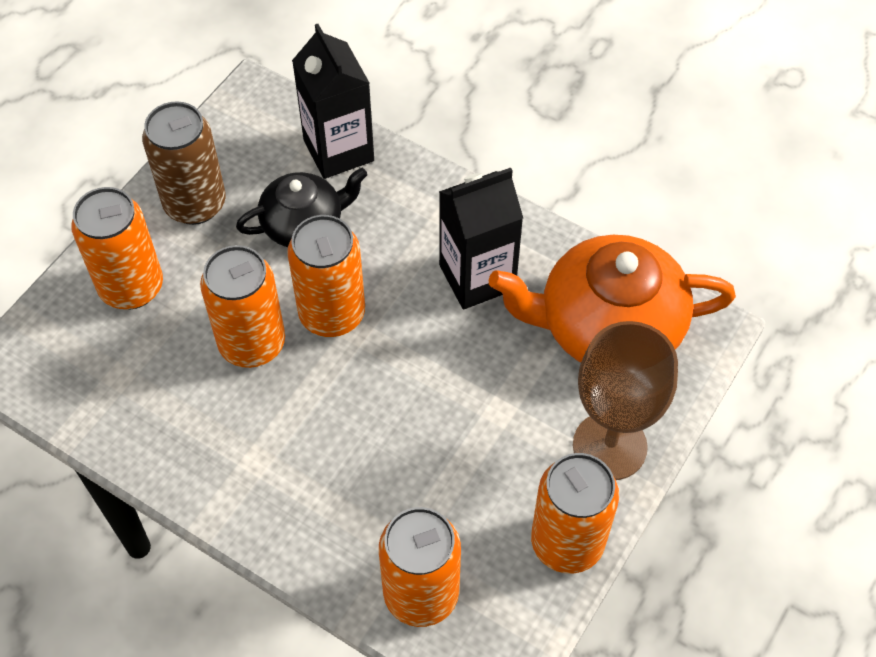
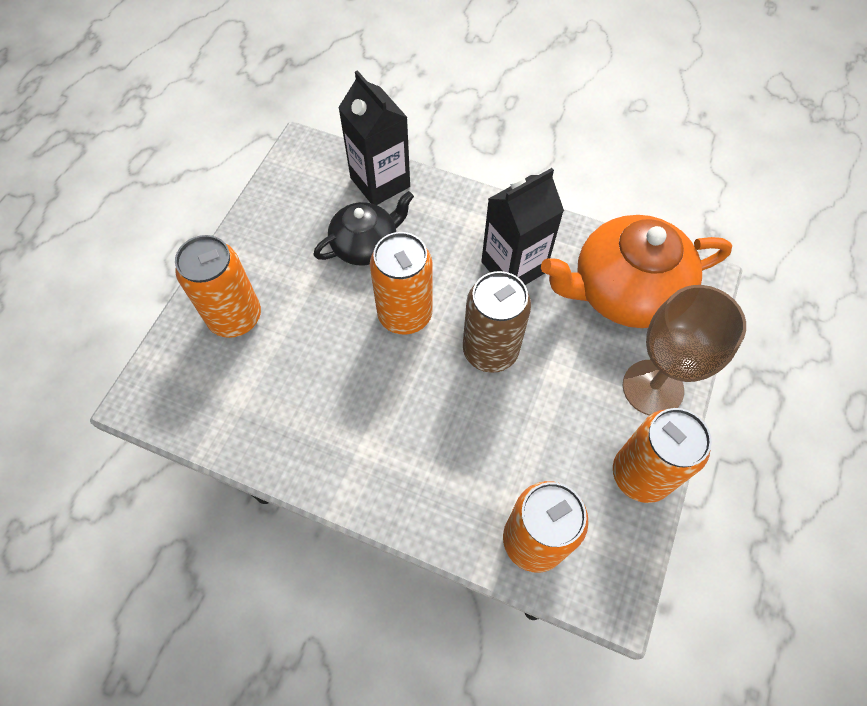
camera: 10 degrees left, 5 degrees up
brown can [142,101,226,225] -> brown can moved to [463,271,531,373]
orange can [200,245,285,368] -> none

